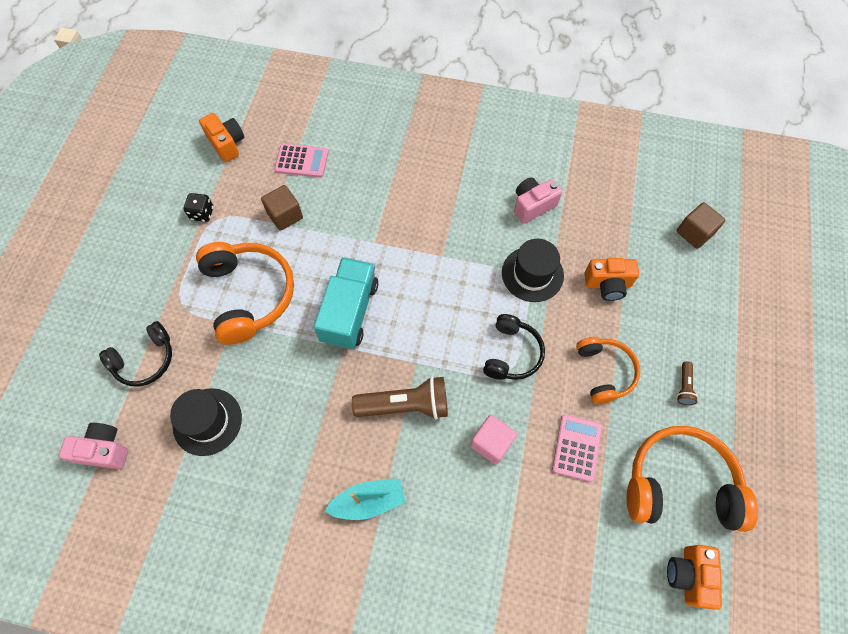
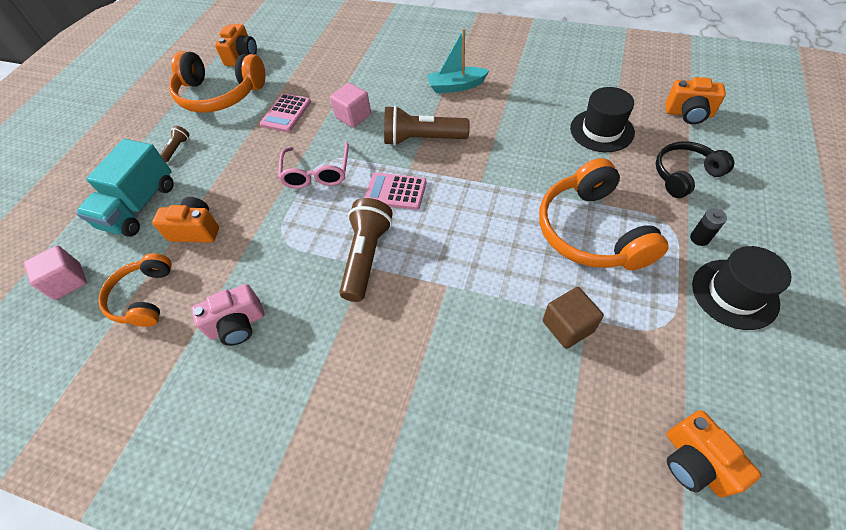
camera: 170 degrees left, 10 degrees down
pink camera [59,423,128,469] -> orange camera [665,77,726,124]
black dice [184,193,213,222] -> none
pink calculator [274,144,329,178] -> pink calculator moved to [364,172,427,210]
turquoise truck [314,257,378,349] -> turquoise truck moved to [76,139,174,237]
black headphones [483,314,545,380] -> pink glasses [278,142,349,189]
black hat [502,239,564,302] -> black hat moved to [692,246,791,330]
orange headphones [576,337,640,404] -> orange headphones moved to [98,253,172,327]
brown cube [677,202,725,249] -> pink cube [24,245,87,300]
none -> brown flashlight [339,198,393,302]
none -> black battery [690,208,727,246]

